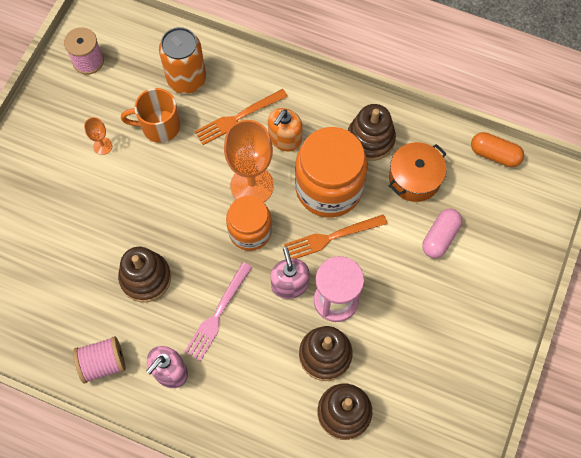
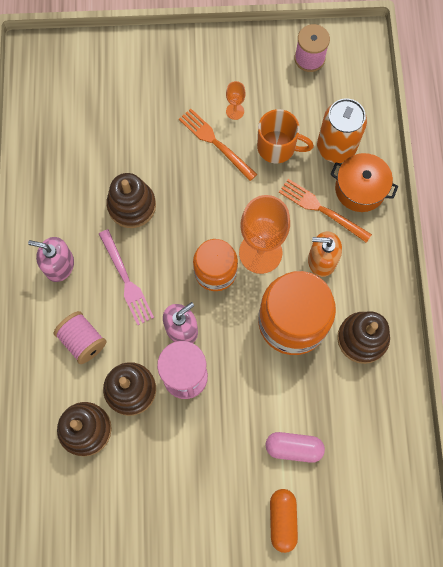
camera: 65 degrees right, 5 degrees up
pink spool [73,336,126,384] -> pink spool moved to [54,311,107,364]
orange mug [121,88,180,143] -> orange mug turned 135 degrees clockwise [257,109,314,163]
pink fork [184,262,252,362] -> pink fork turned 120 degrees counterclockwise [99,229,154,325]
orange fork [284,214,387,259] -> orange fork moved to [179,108,257,181]
orange pot [389,142,447,202] -> orange pot moved to [330,153,398,212]
orange capsule [471,132,524,167] -> orange capsule moved to [270,489,298,553]

